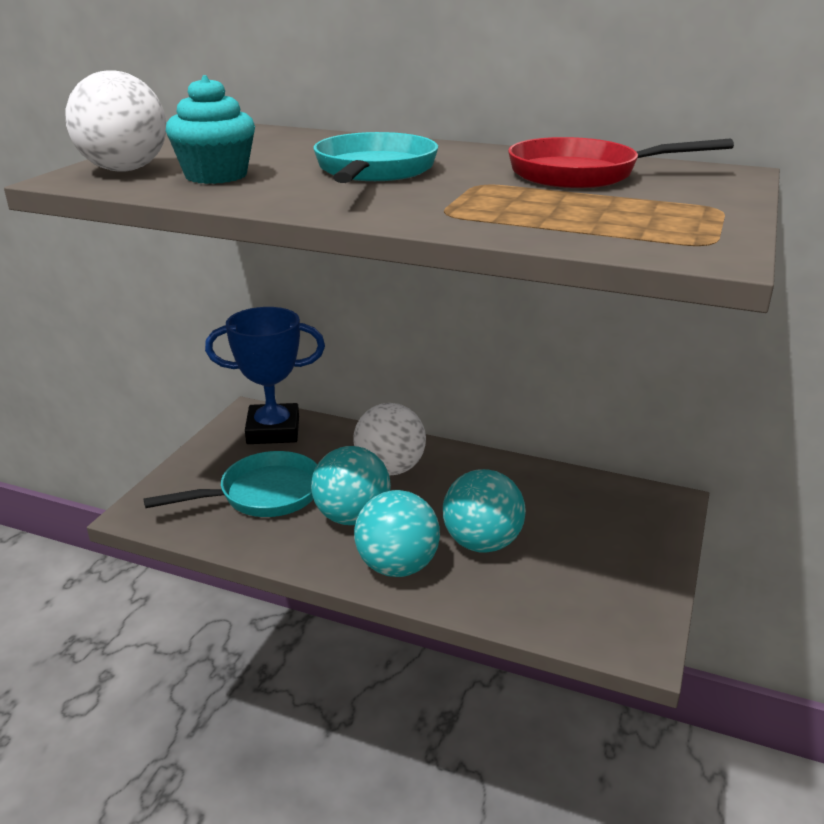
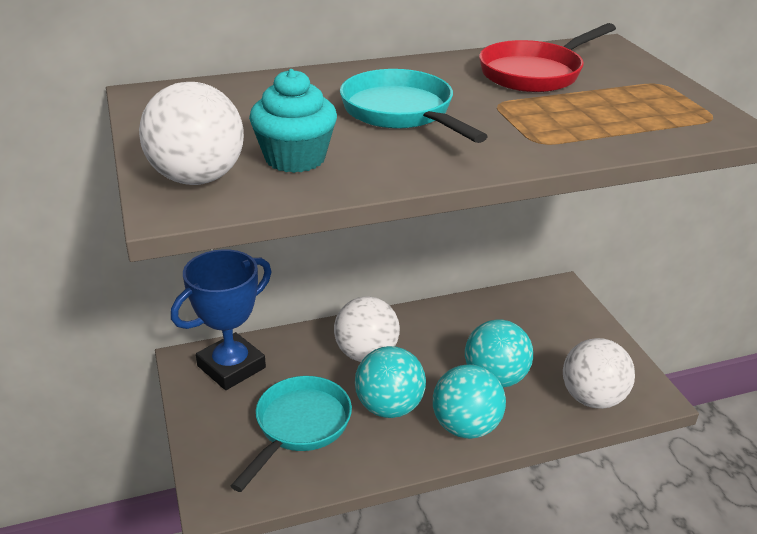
camera: 40 degrees left, 5 degrees up
none -> white ball [563,338,635,409]

